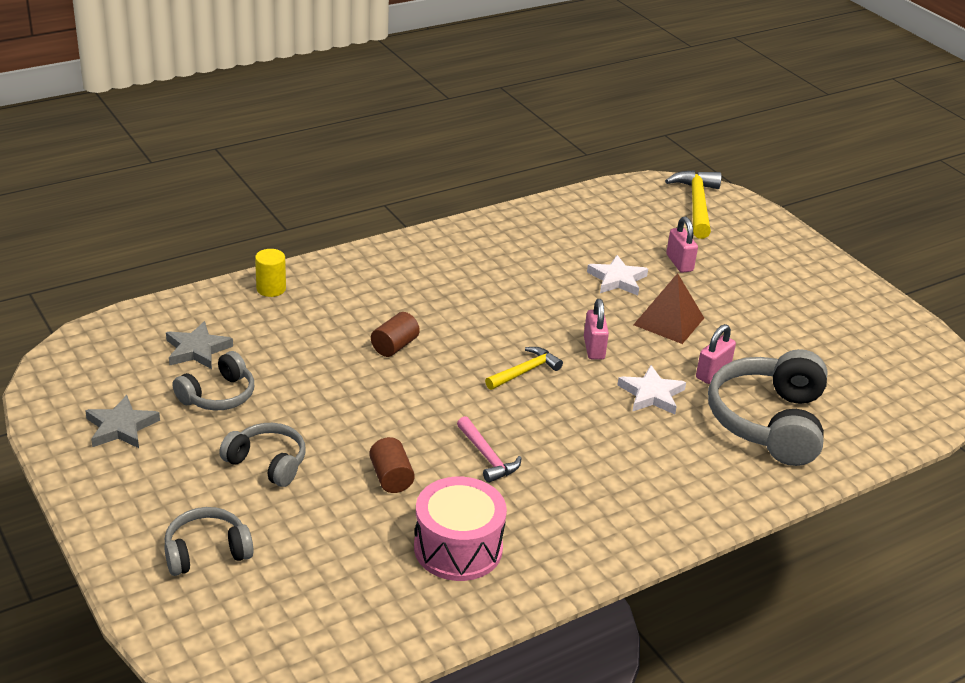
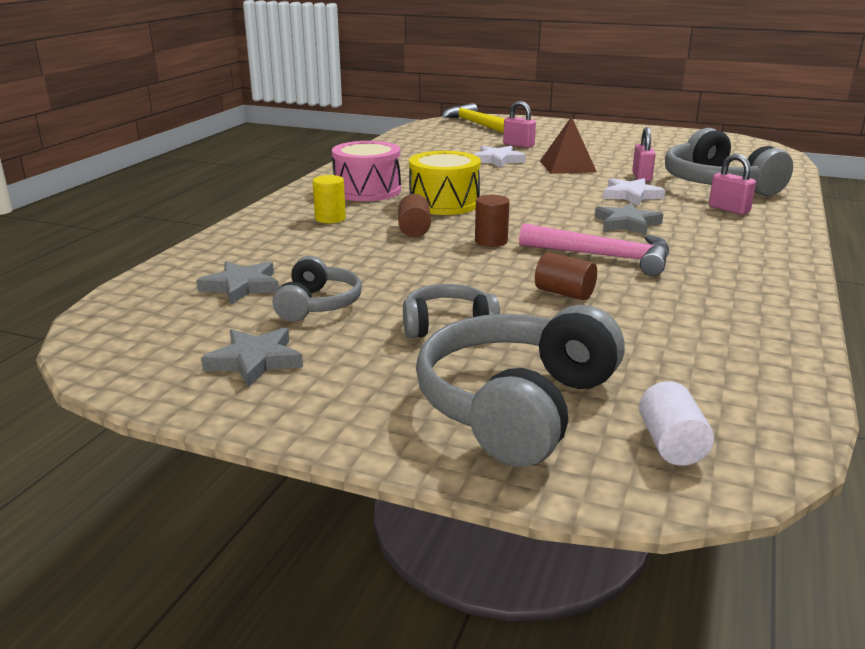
camera: 35 degrees left, 10 degrees down
grey headphones [164,507,254,576] -> grey headphones [416,305,625,467], size x1.80
yellow cylinder [255,249,286,297] -> yellow cylinder moved to [313,175,346,223]
pink drum [414,477,507,581] -> pink drum moved to [332,141,401,201]
pink hammer [457,416,521,483] -> pink hammer [519,223,669,276], size x1.64
yellow hammer [485,347,563,390] -> none
pink padlock [584,299,609,360] -> pink padlock moved to [709,154,756,215]
none -> yellow drum [409,151,481,215]
none -> brown cylinder [475,195,510,247]
none -> grey star [595,203,663,235]
none -> white cylinder [639,381,714,466]

